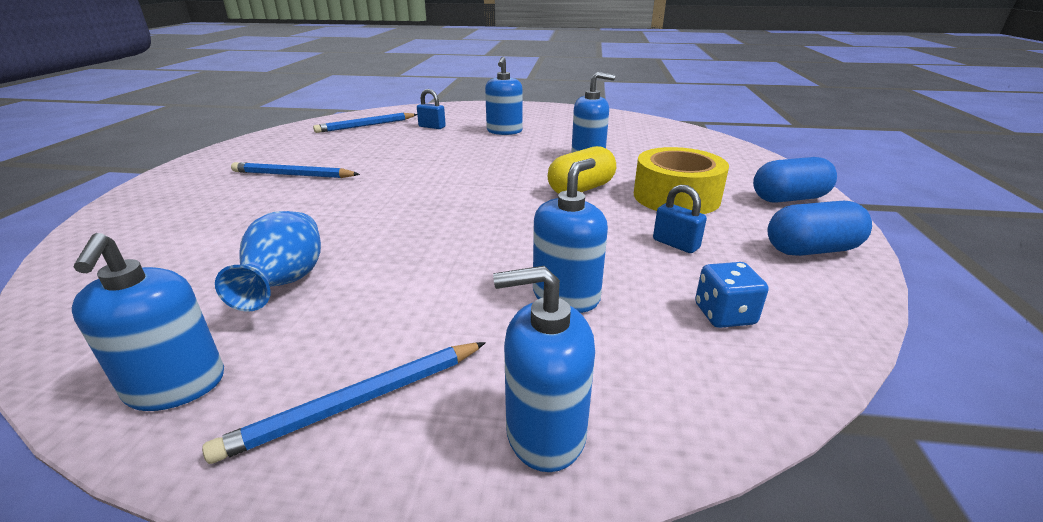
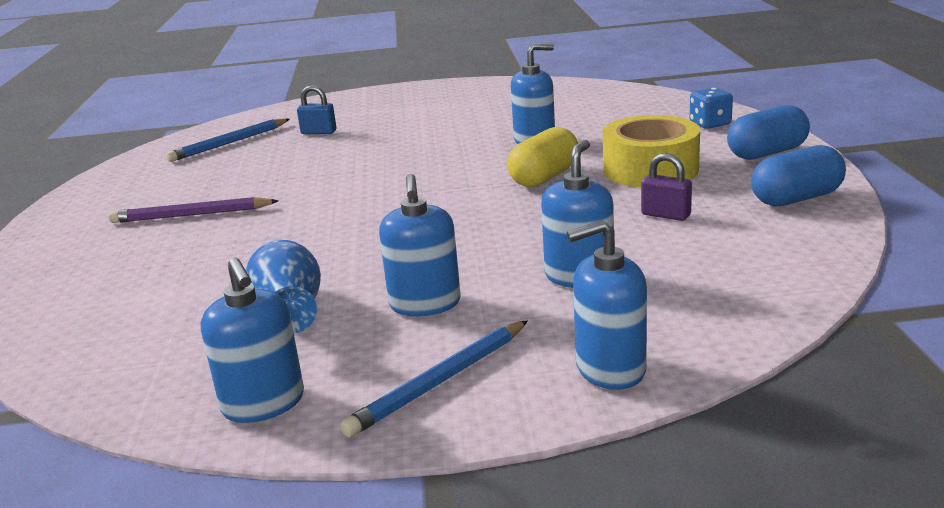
camera: 10 degrees left, 5 degrees down
blue pencil [231,162,360,178] -> purple pencil [109,197,279,223]
blue soap dispenser [485,57,523,135] -> blue soap dispenser moved to [379,174,461,316]
blue padlock [653,185,707,253] -> purple padlock [641,153,692,221]
blue dice [695,262,769,328] -> blue dice moved to [690,88,733,129]

